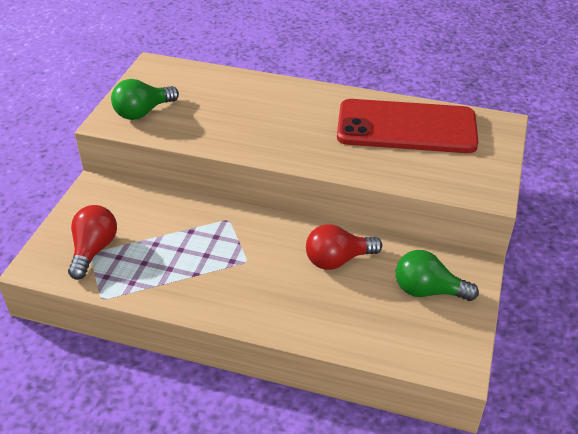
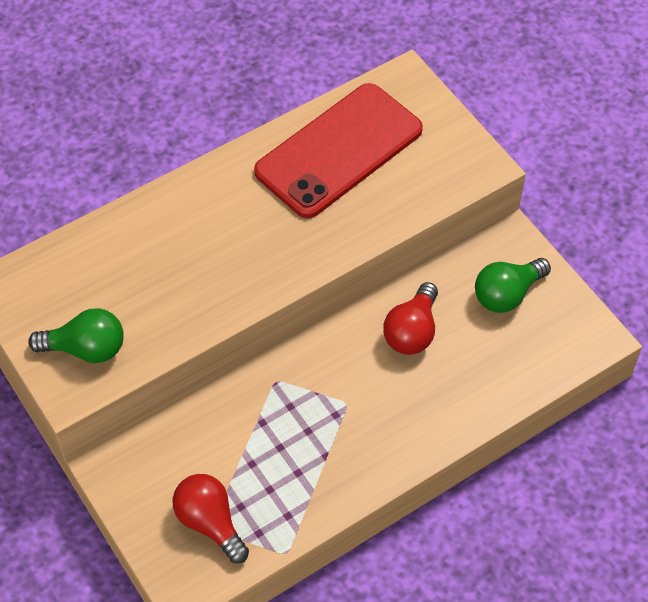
camera: 50 degrees left, 15 degrees up
green light bulb [111,79,179,120] -> green light bulb turned 90 degrees counterclockwise [28,308,124,363]

